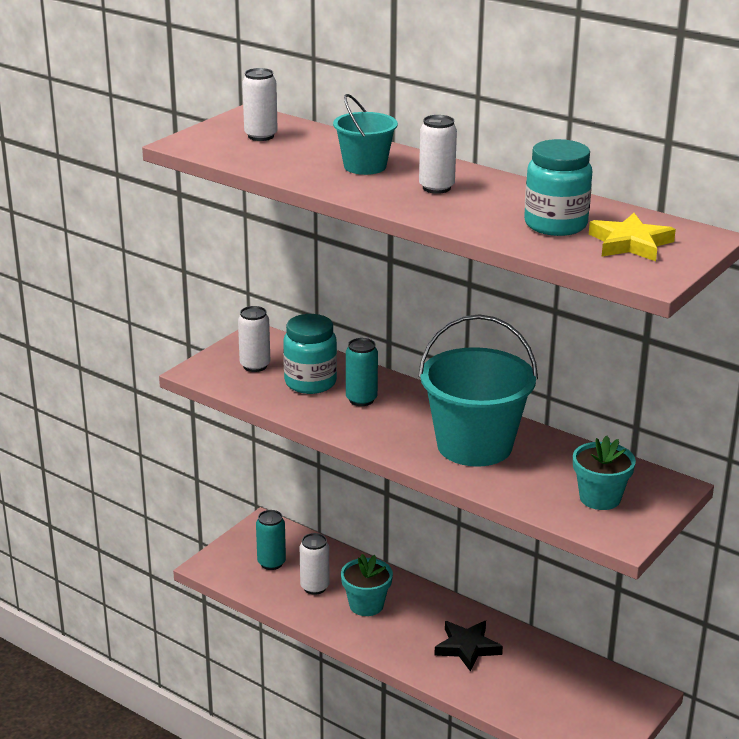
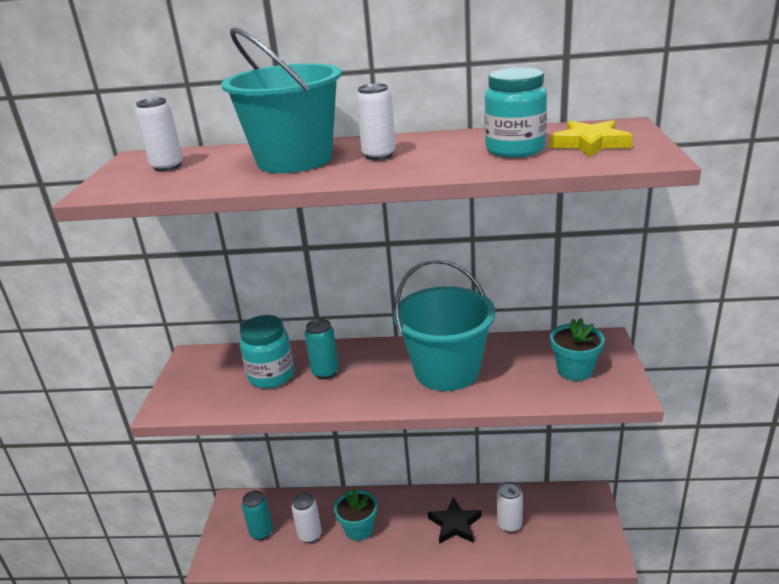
camera: 30 degrees left, 0 degrees up
white can [238,306,270,372] -> white can moved to [497,481,523,533]
turquoise bucket [333,94,398,175] -> turquoise bucket [221,28,342,173], size x1.84

